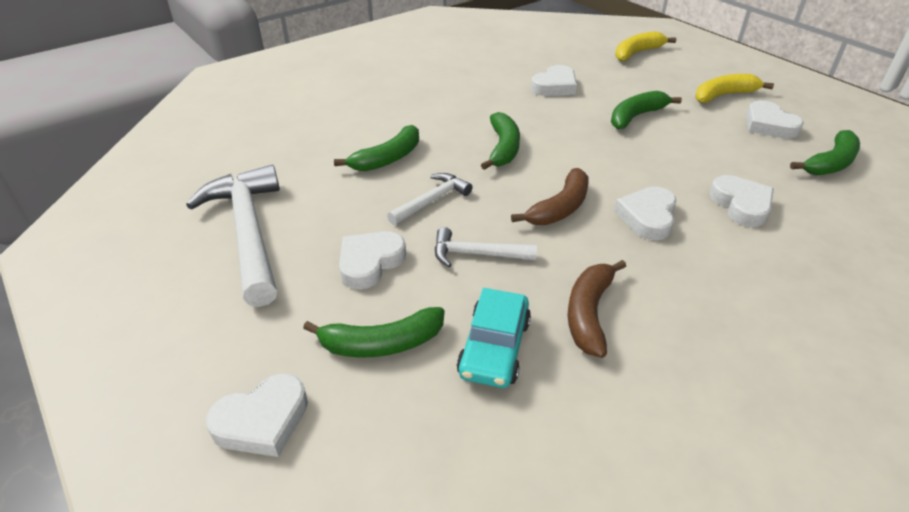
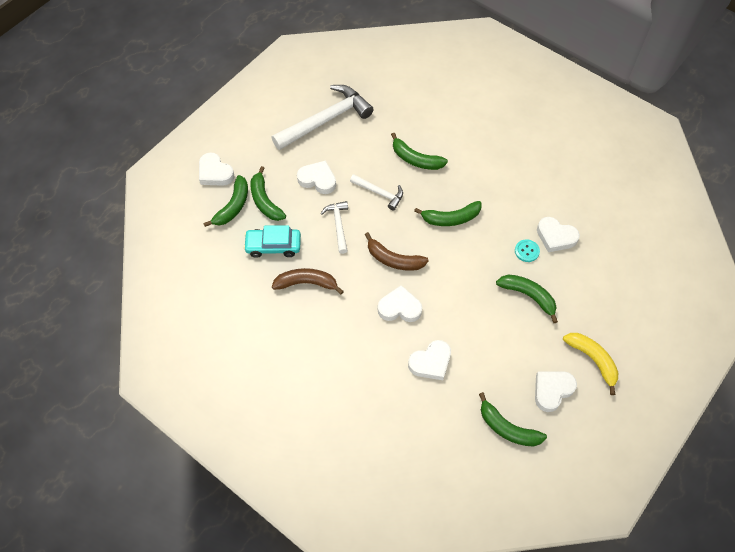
camera: 75 degrees right, 20 degrees up
yellow banana [615,31,676,61] -> none
none -> green banana [203,175,248,227]
none -> turquoise button [515,239,540,262]

